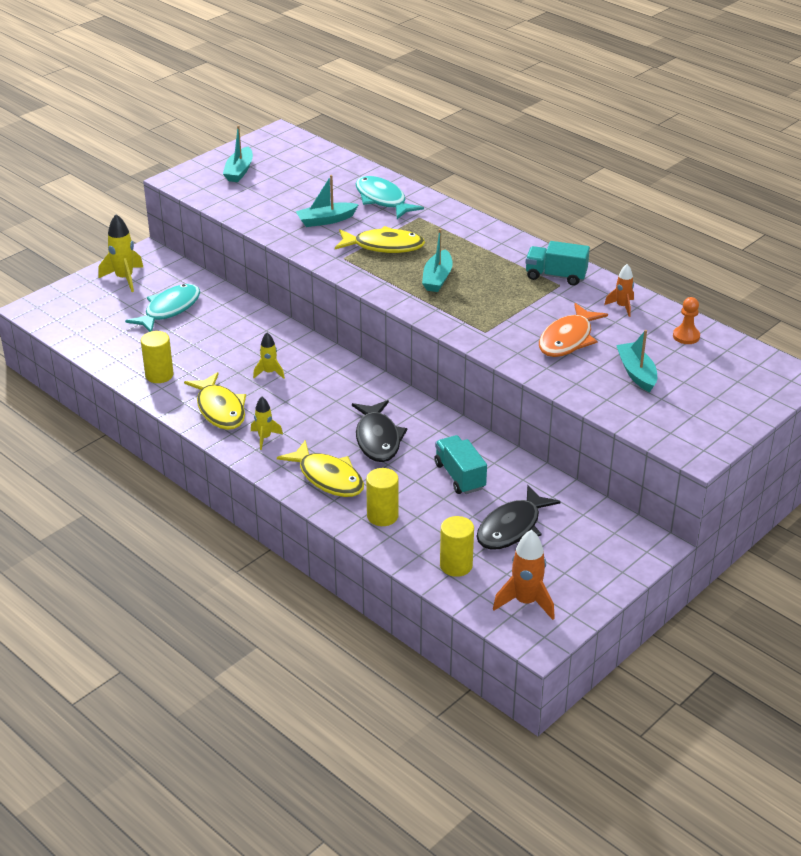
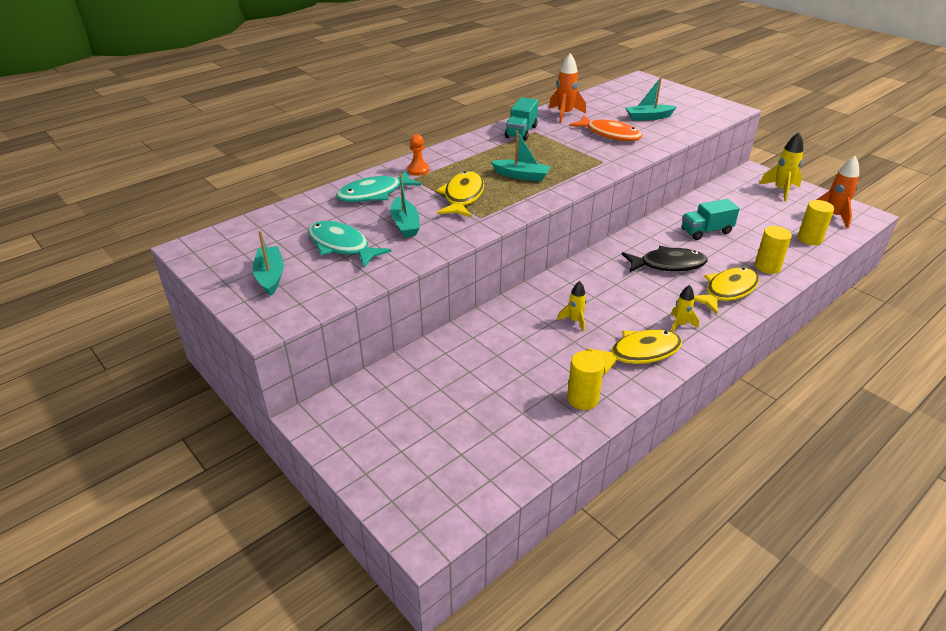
camera: 85 degrees left, 0 degrees up
yellow rocket [98,214,144,292] -> yellow rocket moved to [760,132,803,202]
turquoise fish [125,284,200,332] -> turquoise fish moved to [308,221,391,268]
turquoise boat [223,125,253,182] -> turquoise boat turned 120 degrees counterclockwise [252,230,284,296]
black fish [477,485,561,550] -> none
orange rocket [604,264,634,317] -> orange rocket [549,53,586,123], size x1.64
orange pawn [673,297,700,344] -> orange pawn moved to [407,134,430,176]

